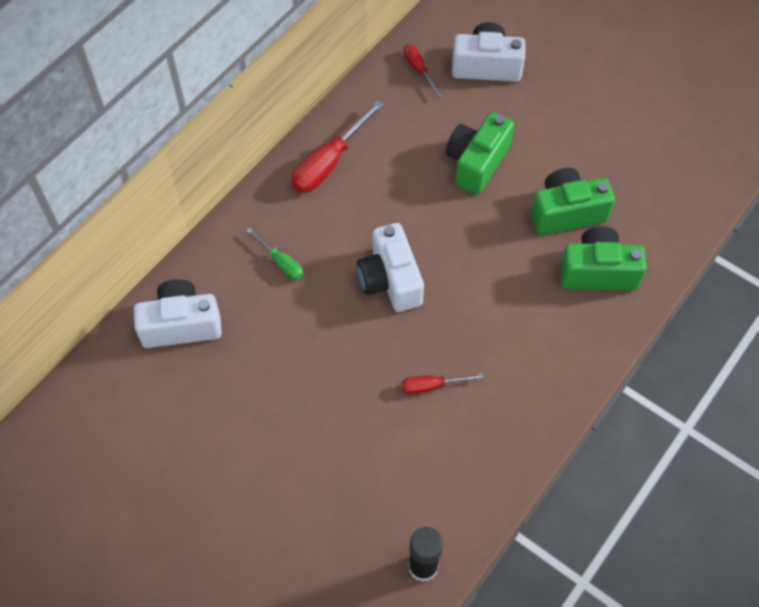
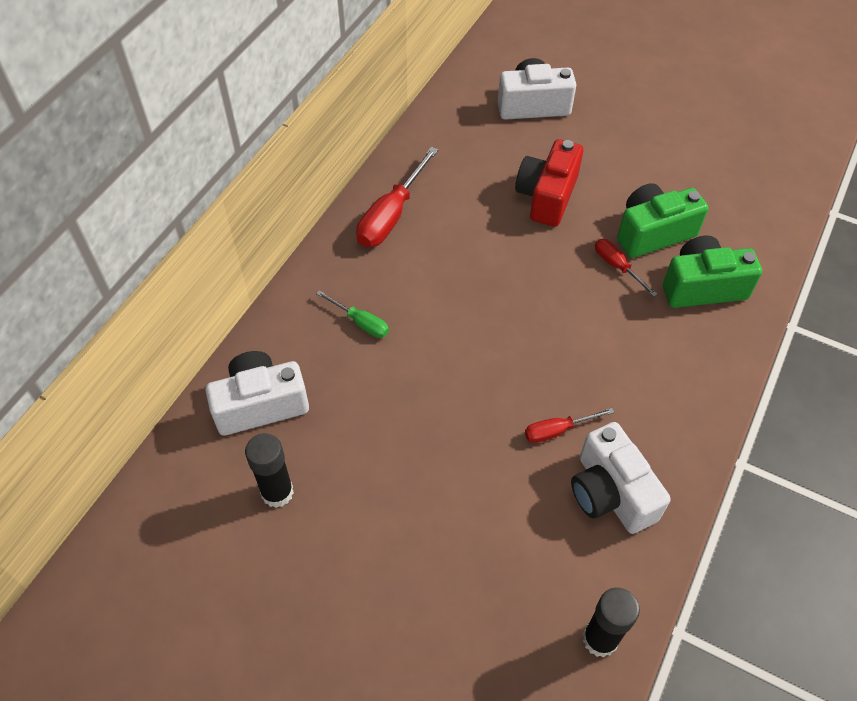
camera: 10 degrees left, 5 degrees down
white camera [357,223,424,312] -> white camera moved to [571,422,671,534]
red screwdriver [403,44,442,97] -> red screwdriver moved to [595,239,658,297]
green camera [446,112,514,194] -> red camera [515,139,583,227]
none -> black glue stick [245,433,294,508]

